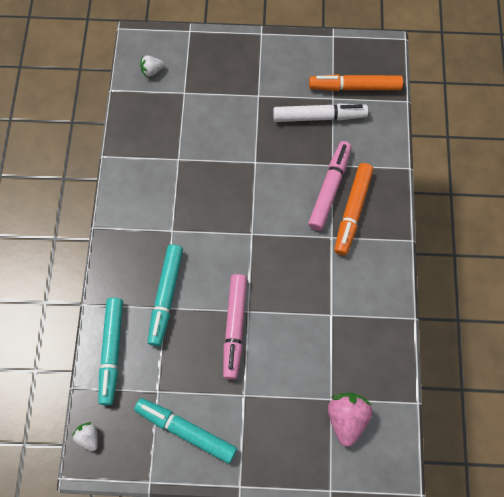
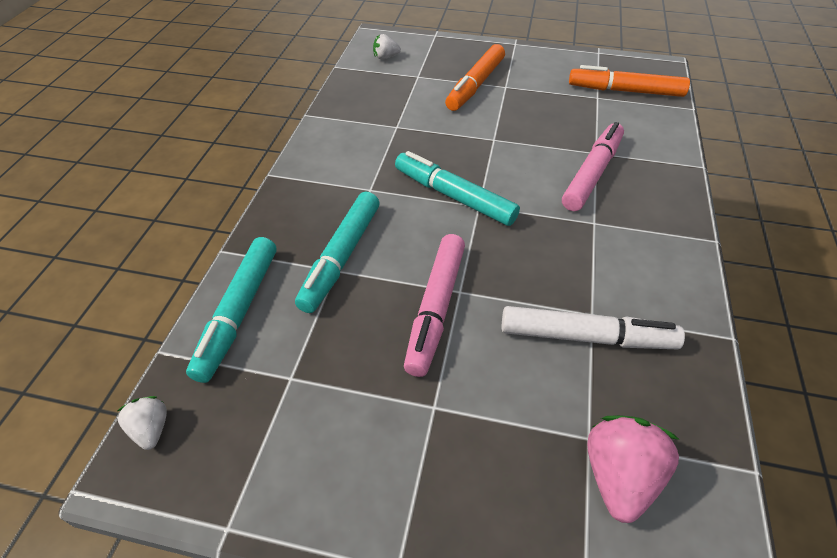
camera: 10 degrees right, 20 degrees down
turquoise marker [134,398,237,464] -> turquoise marker moved to [395,151,520,226]
white marker [273,103,368,122] -> white marker moved to [502,306,685,349]
orange marker [334,163,373,255] -> orange marker moved to [445,44,505,111]

